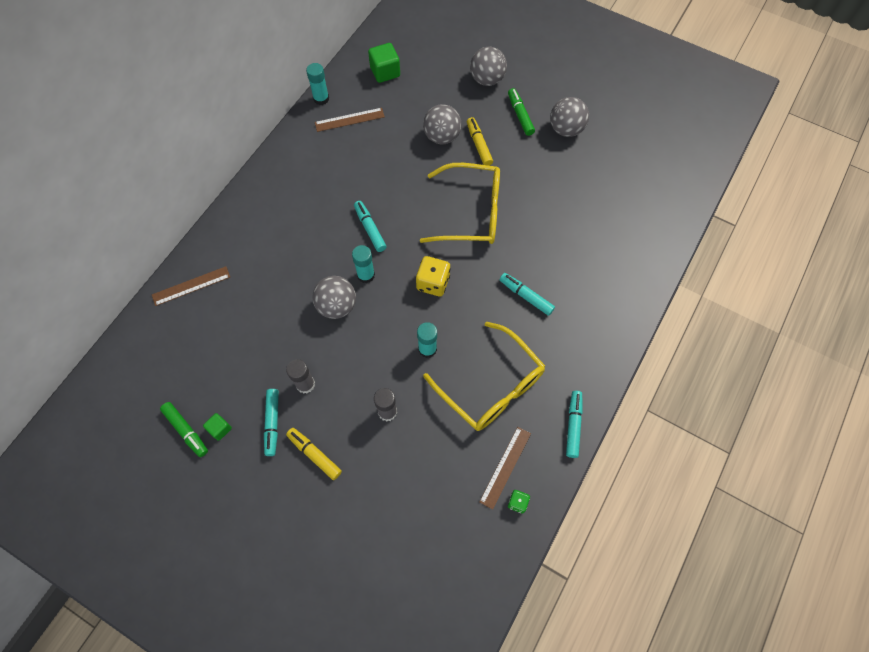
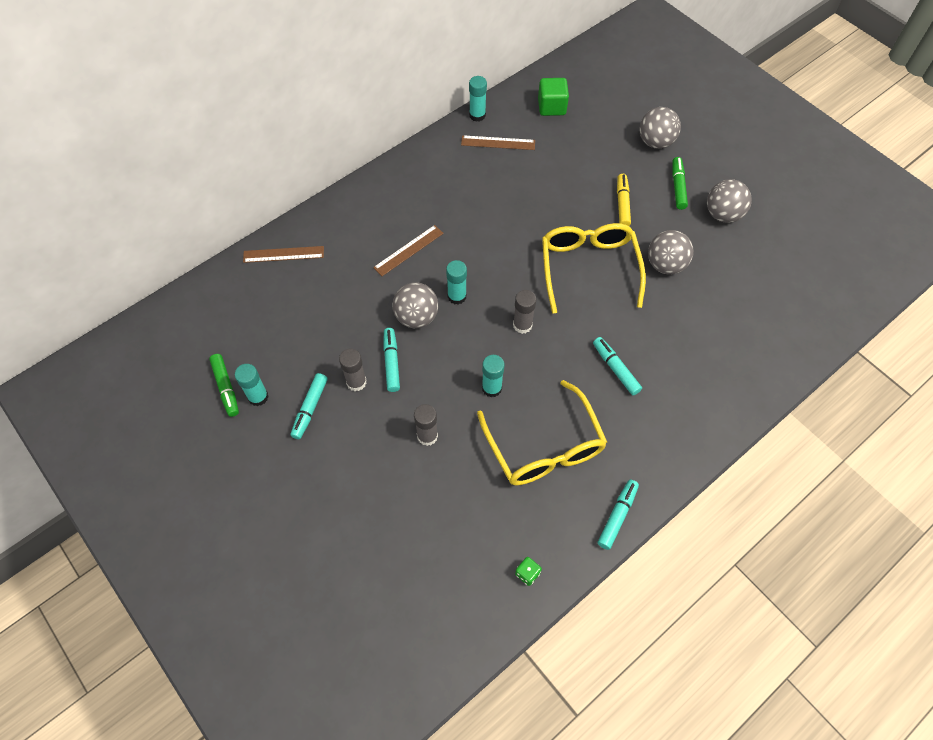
camera: 20 degrees right, 5 degrees down
green cube [203,413,232,441] -> turquoise glue stick [235,364,269,406]
yellow marker [286,428,342,480] -> none
turquoise marker [354,201,387,252] -> turquoise marker moved to [383,328,400,392]
yellow dice [416,256,450,296] -> grey glue stick [513,290,536,334]
yellow glasses [420,163,500,244] -> yellow glasses turned 120 degrees counterclockwise [542,223,646,314]
grey ball [423,104,462,144] -> grey ball moved to [648,230,694,275]
brown ruler [479,427,531,510] -> brown ruler moved to [373,225,444,276]

